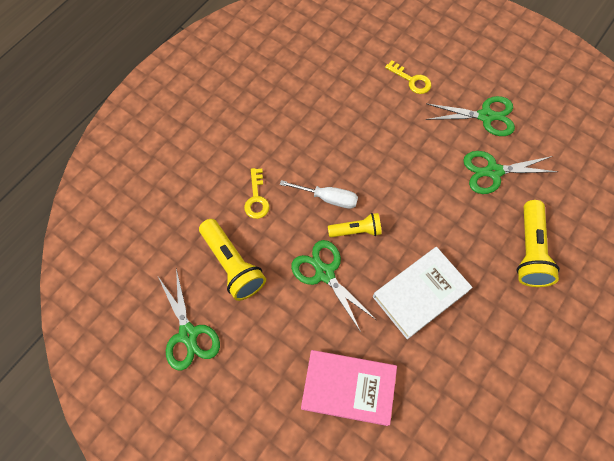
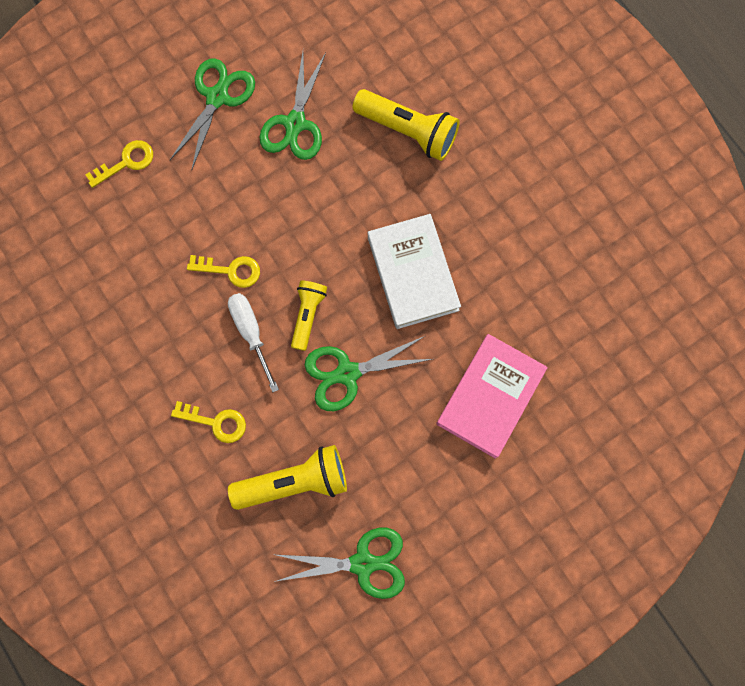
camera: 70 degrees left, 10 degrees up
white screwdriver [280,180,358,209] -> white screwdriver turned 60 degrees counterclockwise [228,293,279,392]
none -> yellow key [187,255,260,288]

